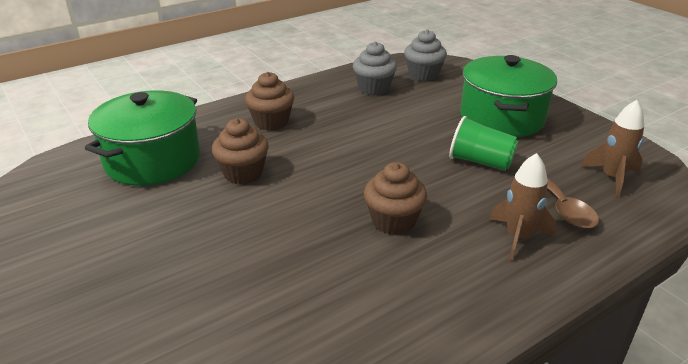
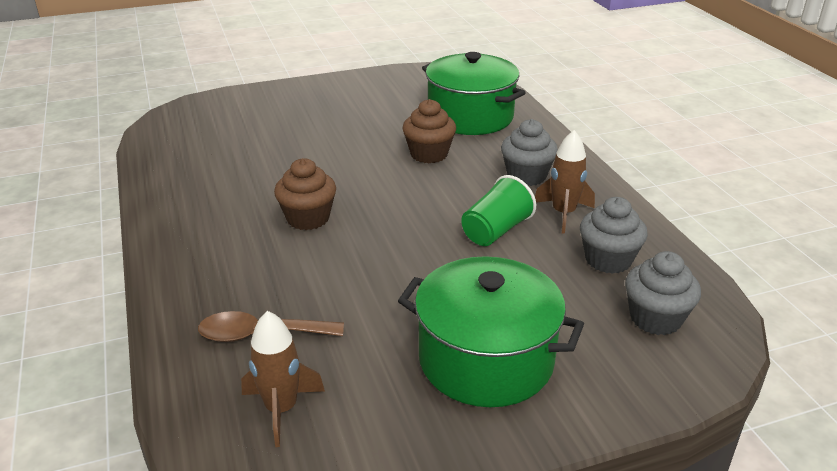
camera: 105 degrees right, 0 degrees up
brown cupcake [245,72,294,131] -> grey cupcake [501,119,558,186]
green cup [449,116,519,171] -> green cup moved to [461,175,536,246]
brown rocket [490,153,556,261] -> brown rocket moved to [535,130,595,234]

